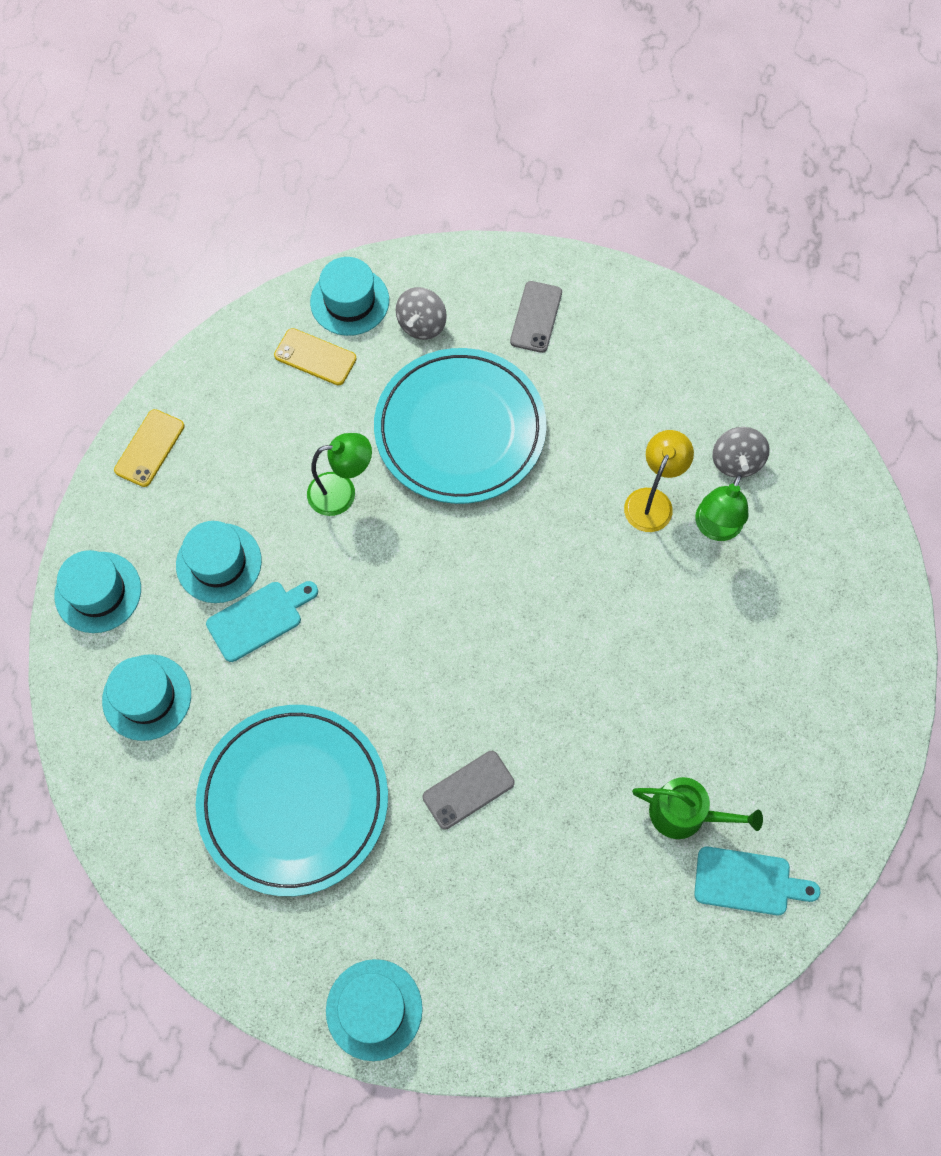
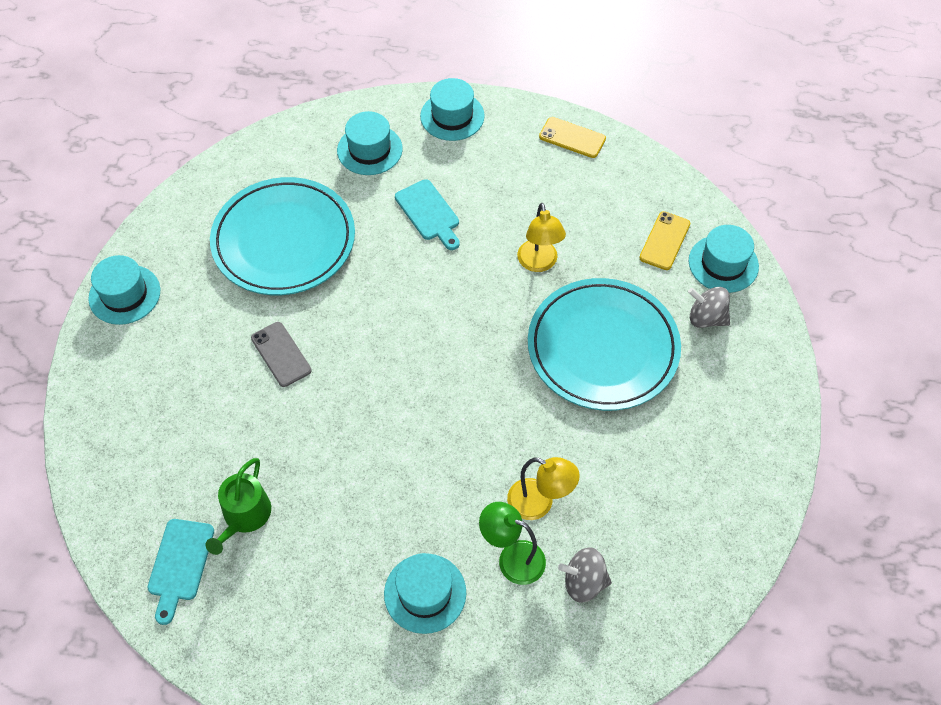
camera: 90 degrees right, 10 degrees down
turquoise hat [176,521,262,603] -> turquoise hat moved to [384,553,466,634]
green lamp [307,433,372,516] -> yellow lamp [517,203,566,272]
grey phone [510,281,562,353] -> none

